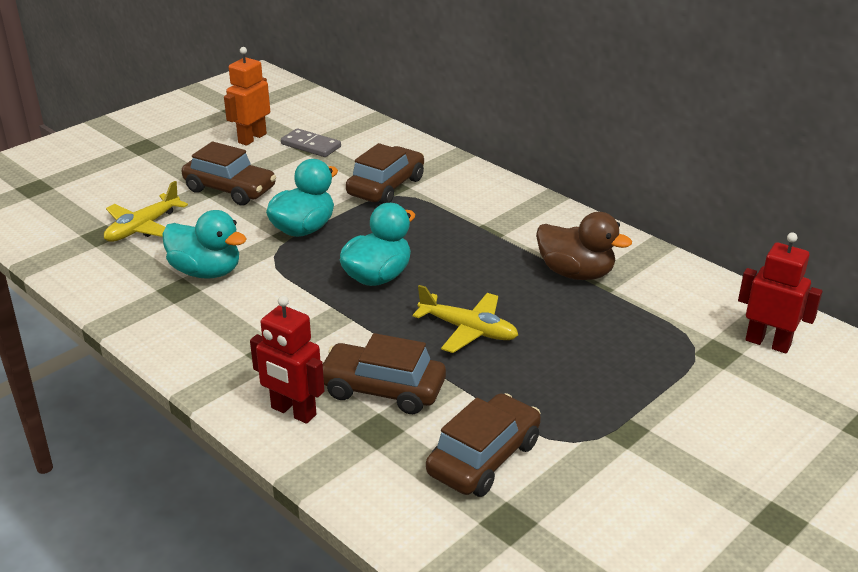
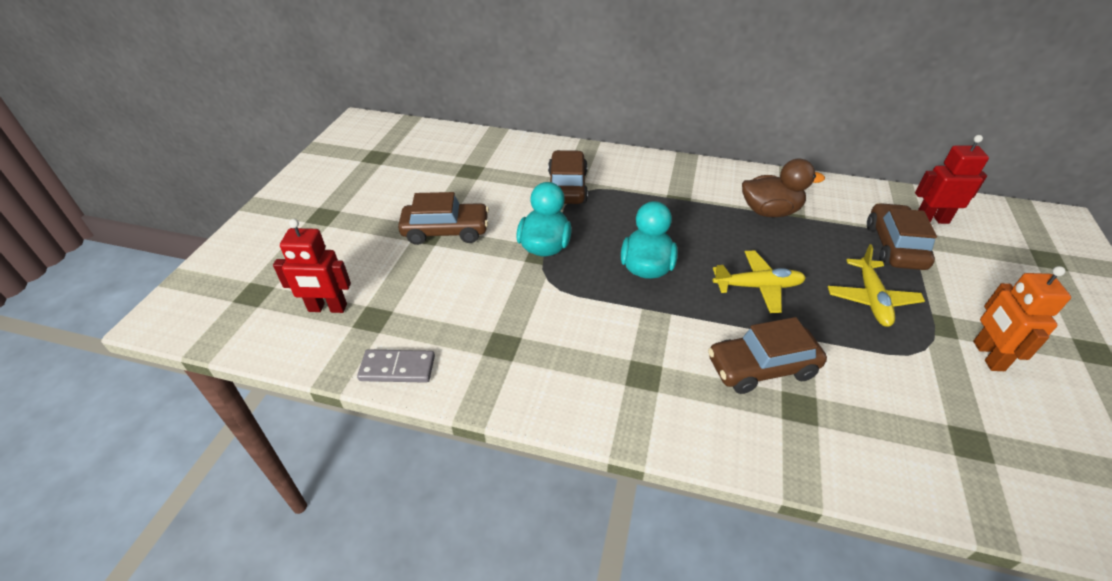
camera: 30 degrees left, 10 degrees up
yellow plane [104,181,188,242] -> yellow plane moved to [828,244,925,327]
turquoise duck [162,210,247,279] -> none
orange robot [224,47,270,146] -> orange robot moved to [973,266,1071,371]
red robot [250,296,325,424] -> red robot moved to [273,219,351,313]
grey domino [281,128,341,157] -> grey domino moved to [357,350,435,383]
brown car [426,393,541,497] -> brown car moved to [867,203,937,270]

